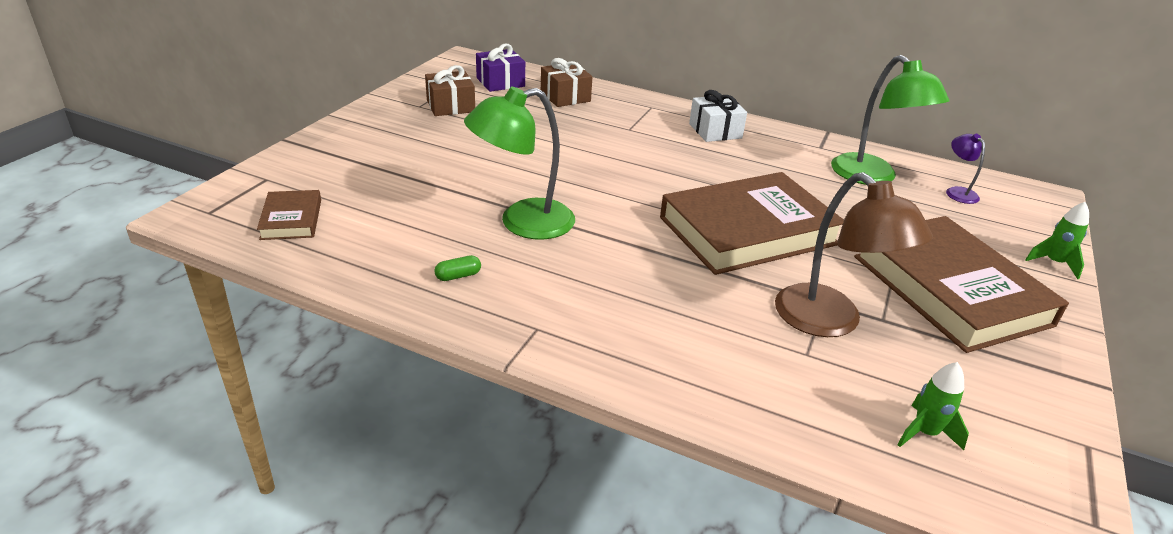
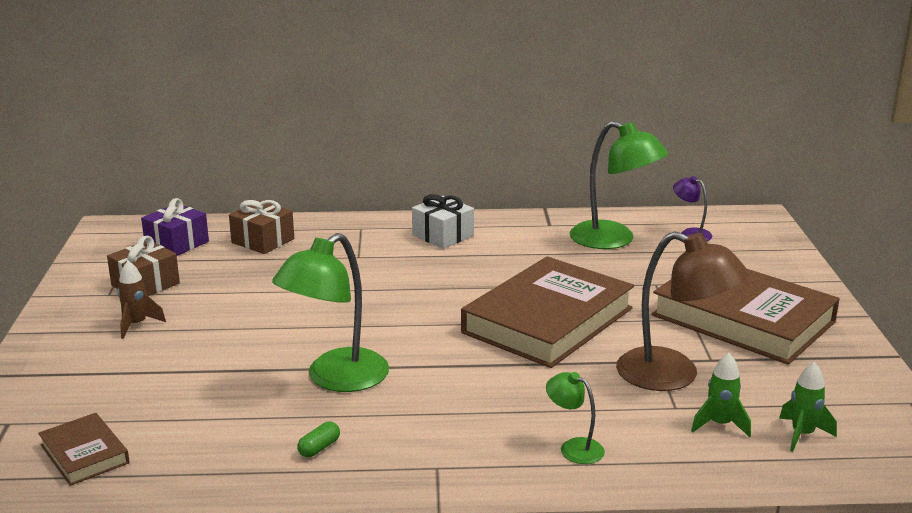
camera: 25 degrees left, 10 degrees down
green rocket [1025,202,1089,279] -> green rocket moved to [691,353,751,437]
none -> brown rocket [118,261,166,339]
none -> green lamp [546,372,605,464]

